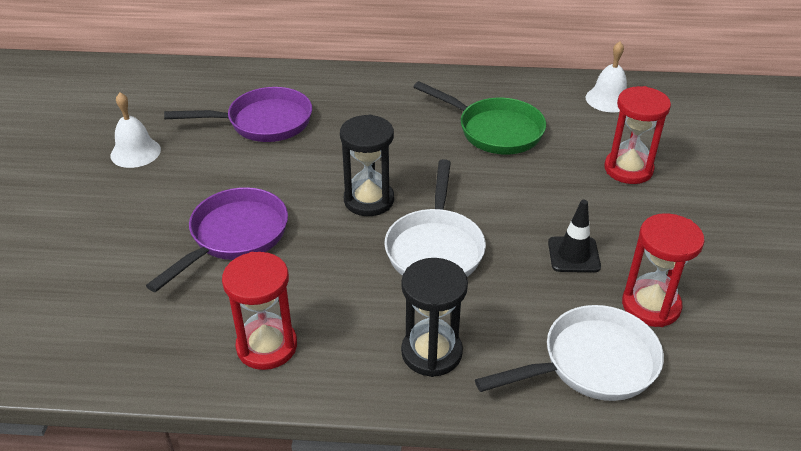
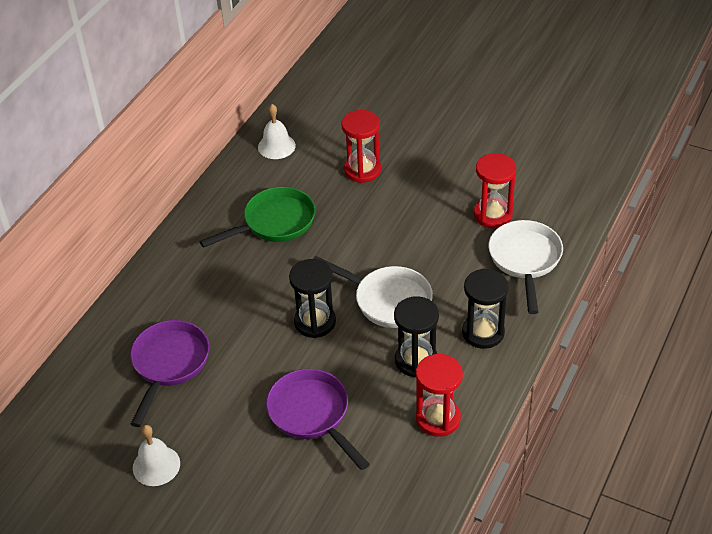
camera: 65 degrees left, 5 degrees up
black traffic cone [548,200,601,272] -> none
none -> black hourglass [394,296,439,377]

